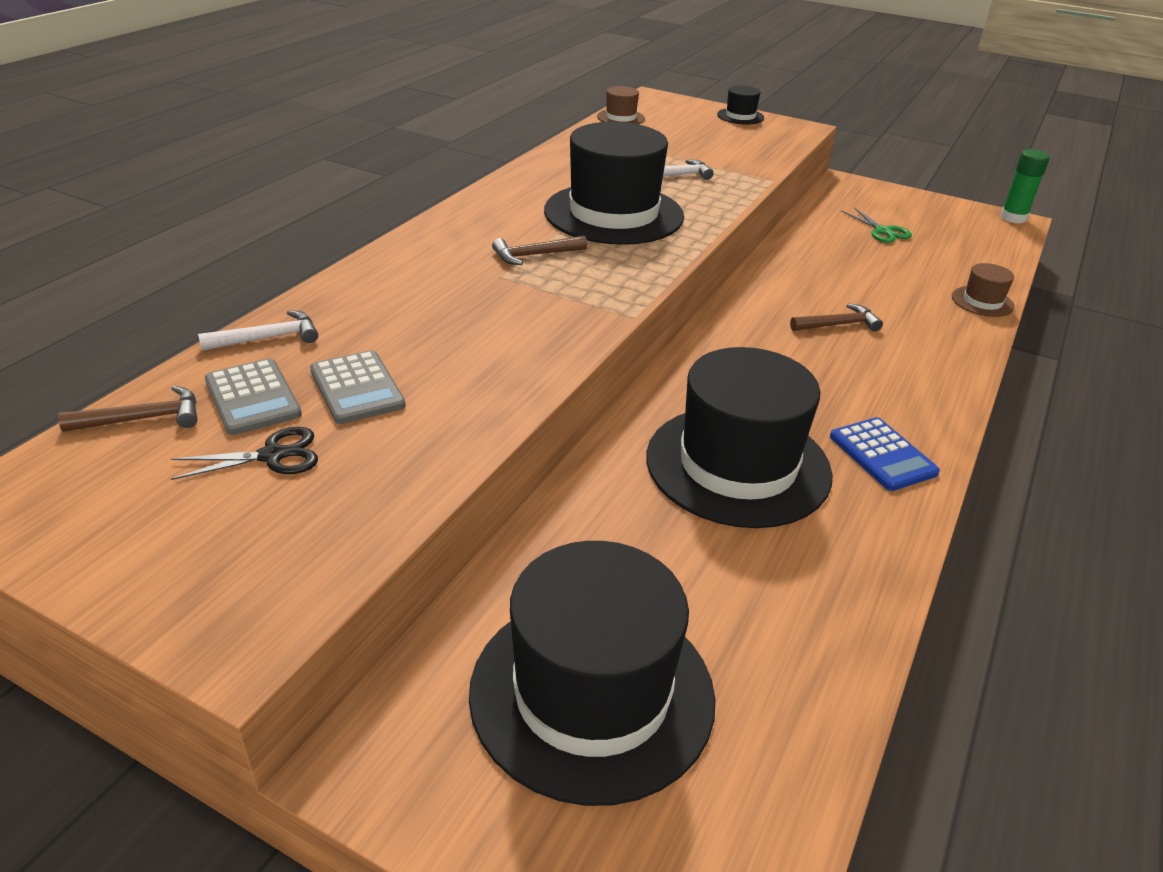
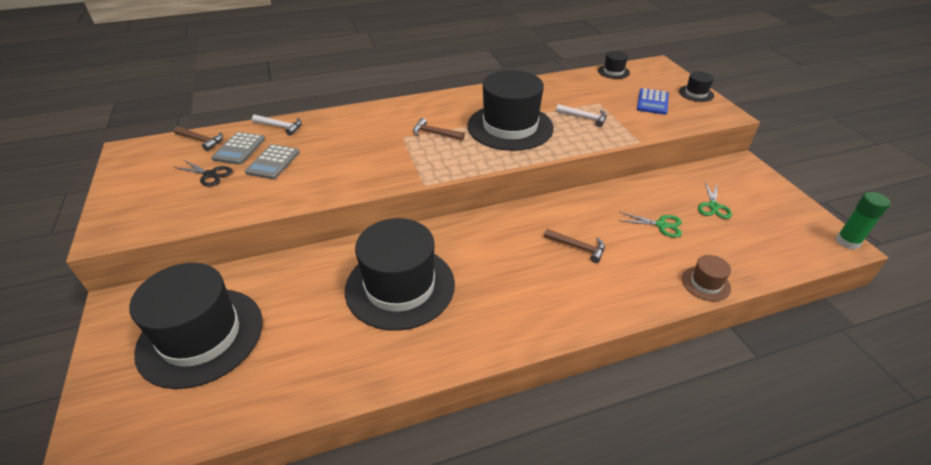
camera: 45 degrees right, 5 degrees up
brown hat [597,86,645,124] -> black hat [598,51,630,79]
blue calculator [830,417,940,491] -> blue calculator moved to [637,88,669,115]
none -> green scissors [618,212,682,238]

